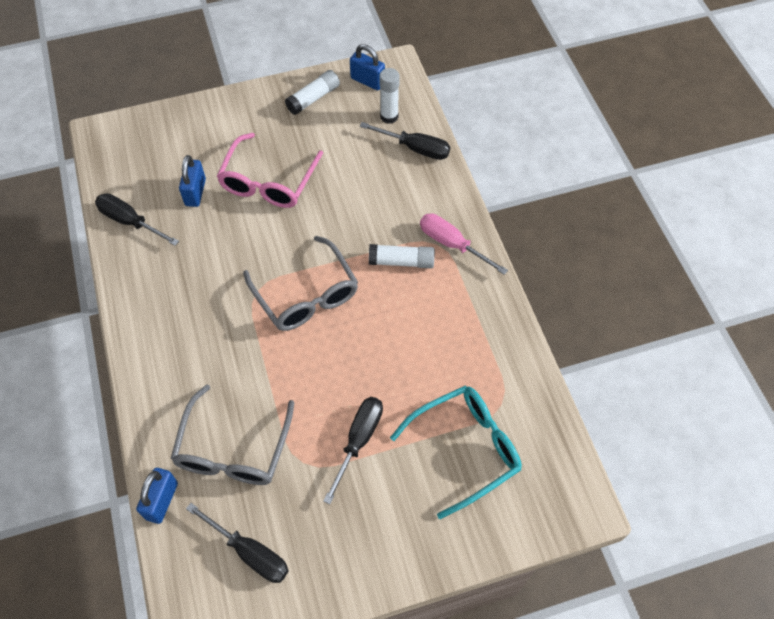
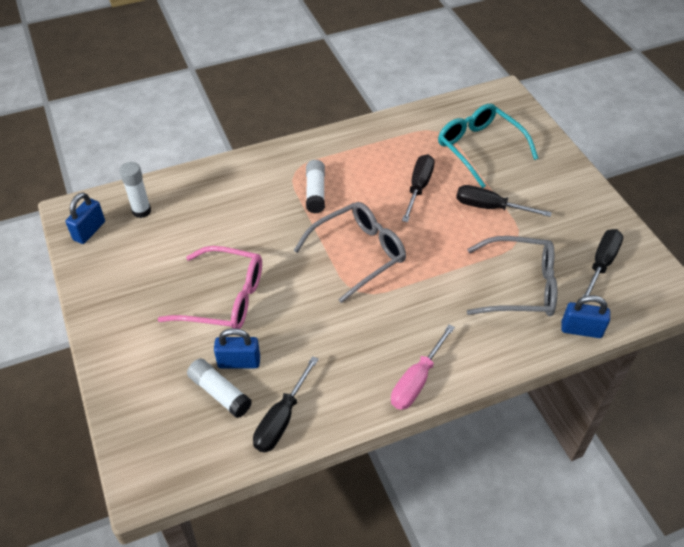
camera: 95 degrees left, 10 degrees down
white glue stick [285,70,340,115] -> white glue stick moved to [187,358,252,418]
black screwdriver [360,122,450,160] -> black screwdriver moved to [402,154,434,222]
pink screwdriver [420,213,508,275] -> pink screwdriver moved to [391,324,455,410]

